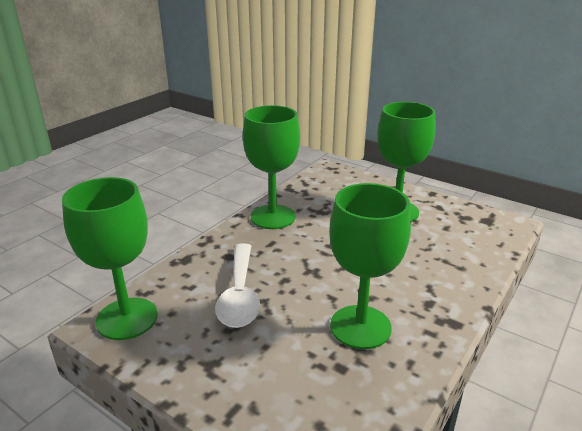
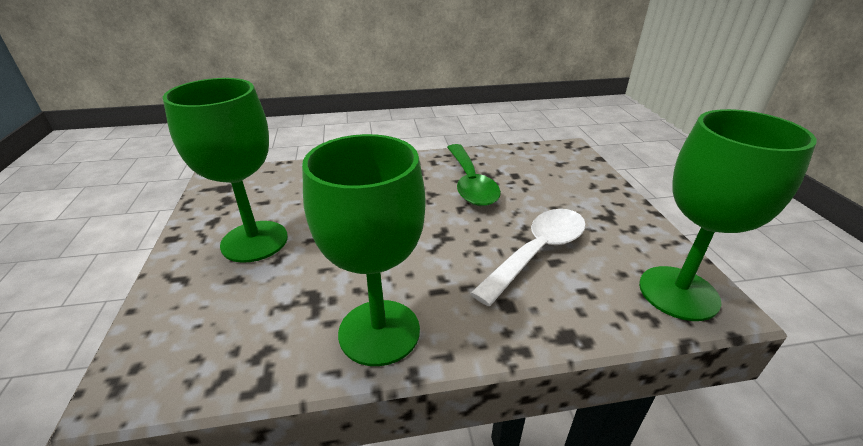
camera: 135 degrees left, 5 degrees up
green goblet [329,183,411,349] -> green spoon [447,144,501,206]

